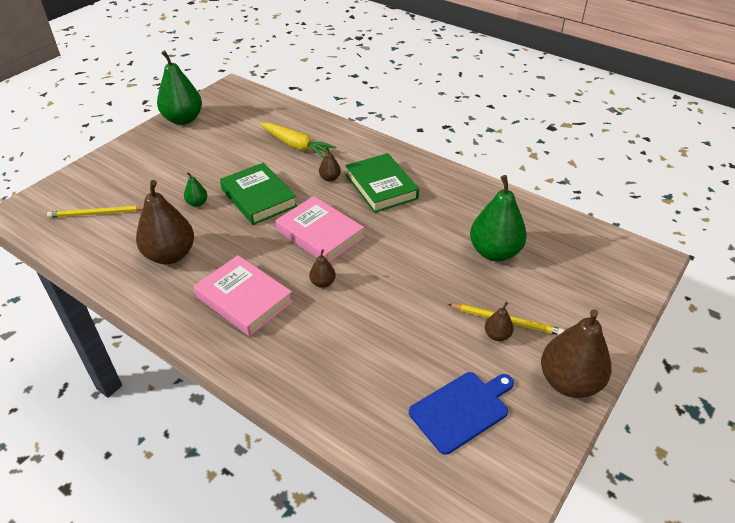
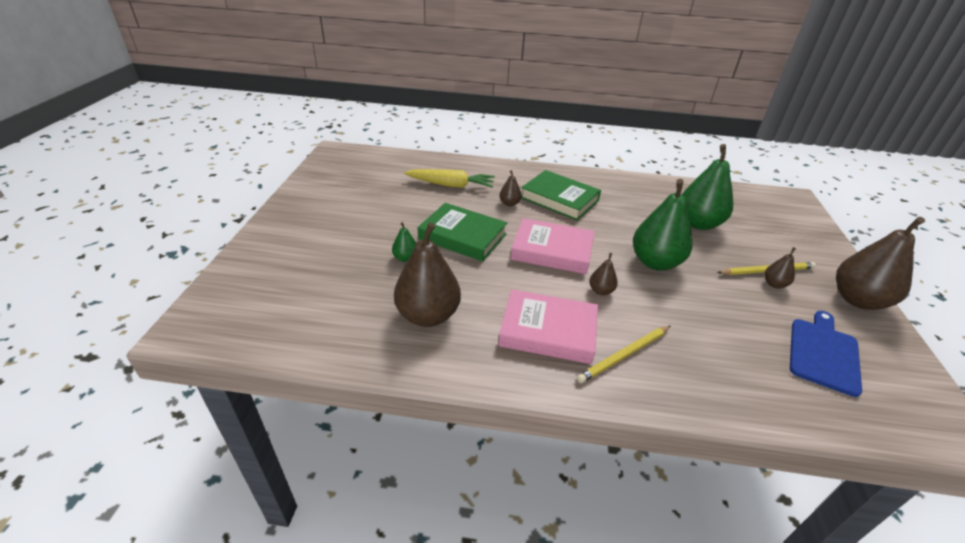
camera: 30 degrees left, 5 degrees down
yellow pencil [47,206,143,218] -> yellow pencil moved to [577,326,670,383]
green pear [157,50,202,125] -> green pear moved to [633,179,693,271]

